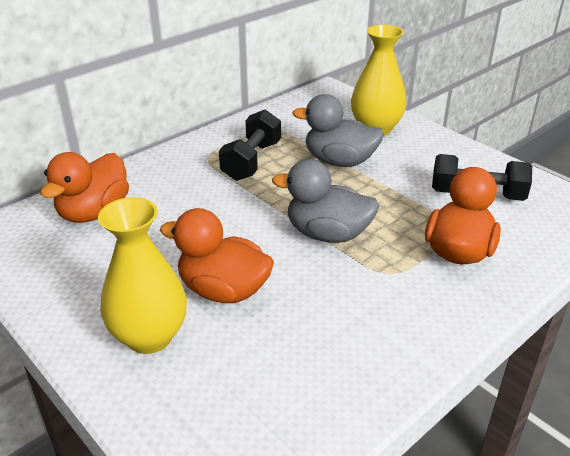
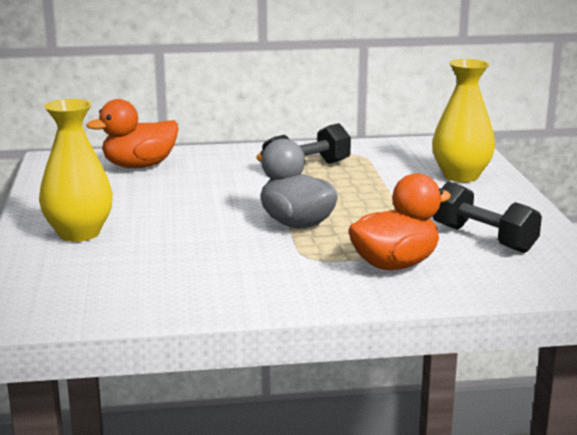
camera: 35 degrees right, 15 degrees down
orange duck [160,208,274,303] -> none
grey duck [293,94,384,167] -> none

